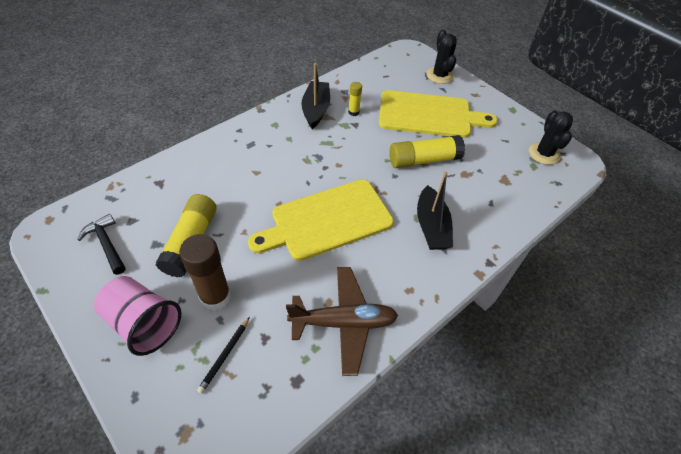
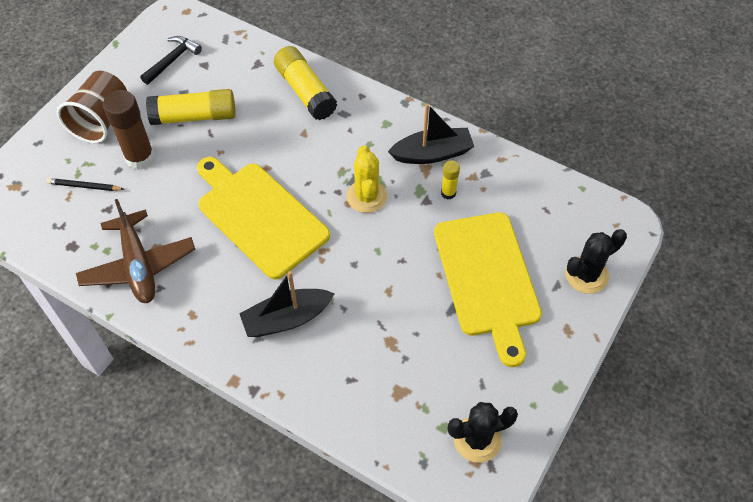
camera: 75 degrees right, 5 degrees up
pink cup [94,276,182,356] -> brown cup [57,71,127,143]
yellow glue stick [389,135,465,168] -> yellow glue stick moved to [274,46,337,120]
none -> yellow cactus [347,145,387,213]

